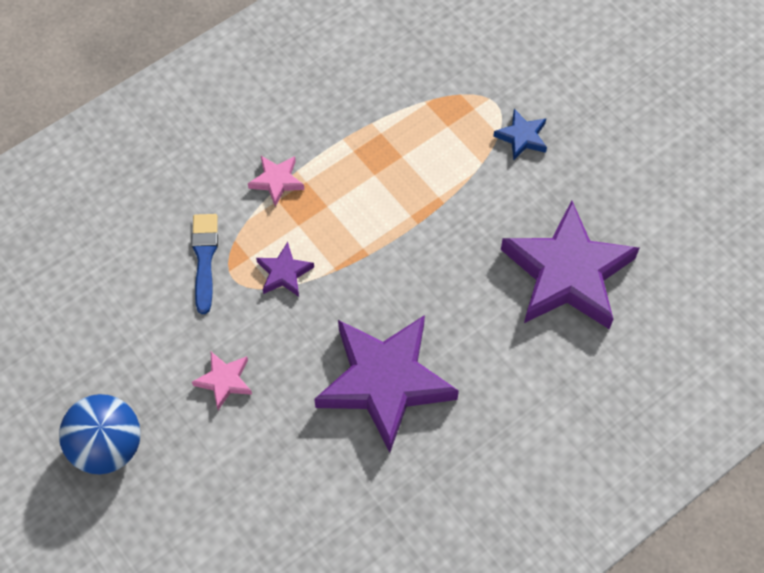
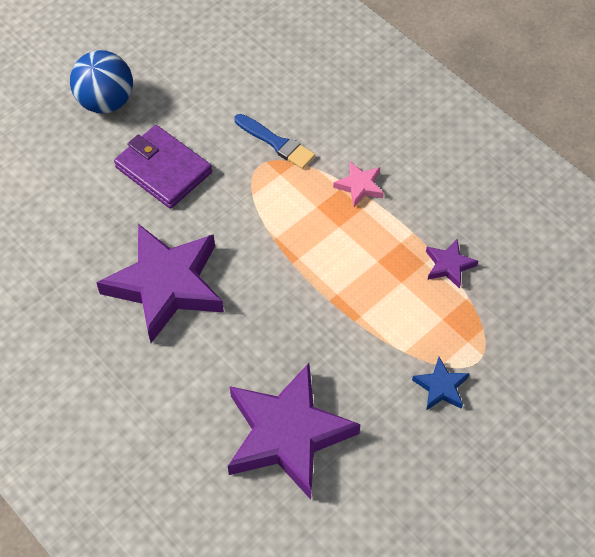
camera: 85 degrees right, 5 degrees down
blue brush [191,214,218,314] -> blue brush turned 45 degrees clockwise [235,114,315,169]
pink star [192,352,252,410] -> purple wallet [114,125,212,209]
purple star [256,242,314,297] -> purple star moved to [426,239,478,289]

